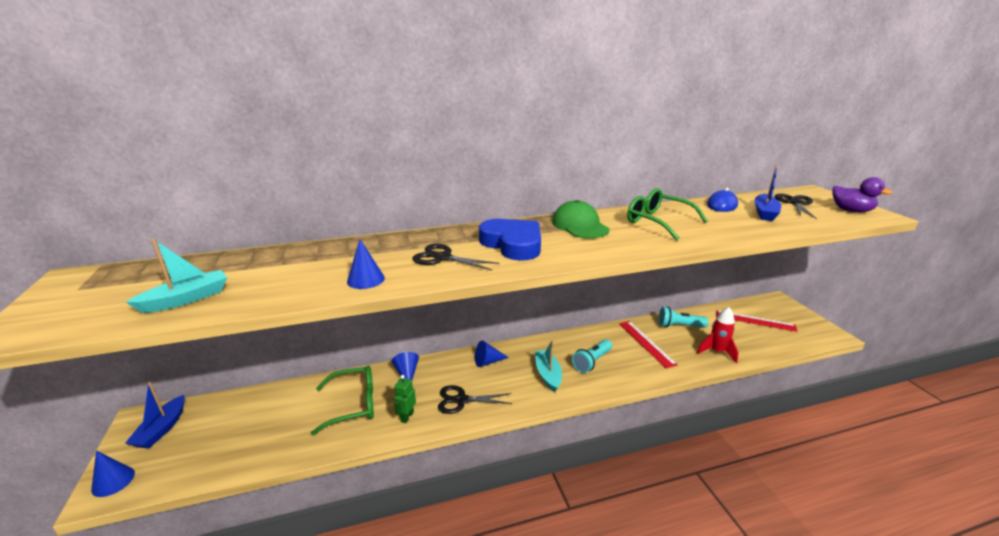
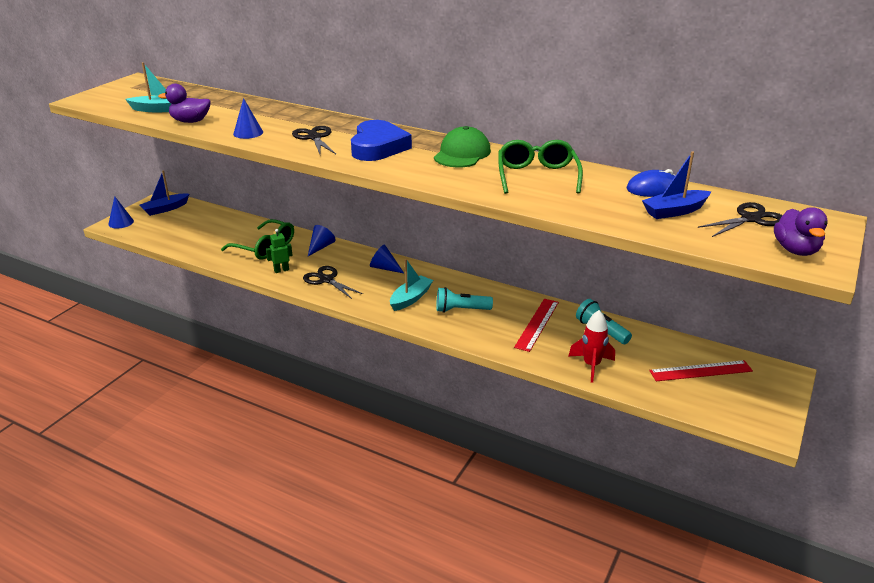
camera: 45 degrees right, 5 degrees up
red ruler [716,310,797,332] -> red ruler turned 75 degrees counterclockwise [649,360,753,381]
none -> purple duck [158,84,211,123]

